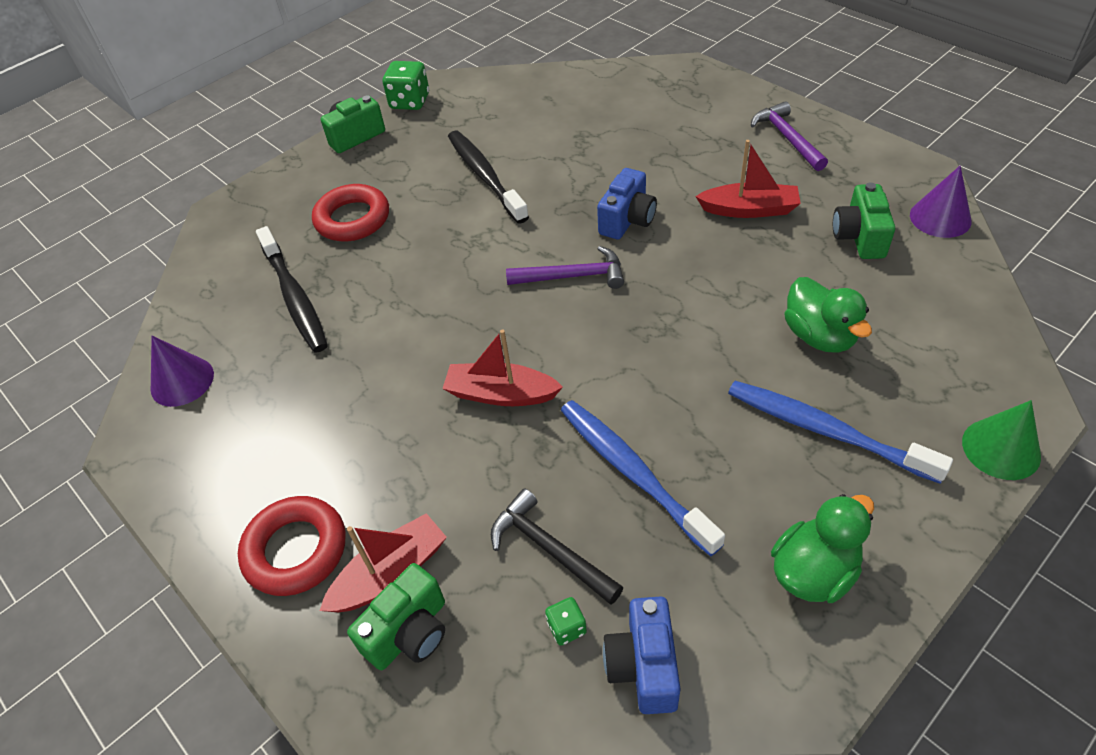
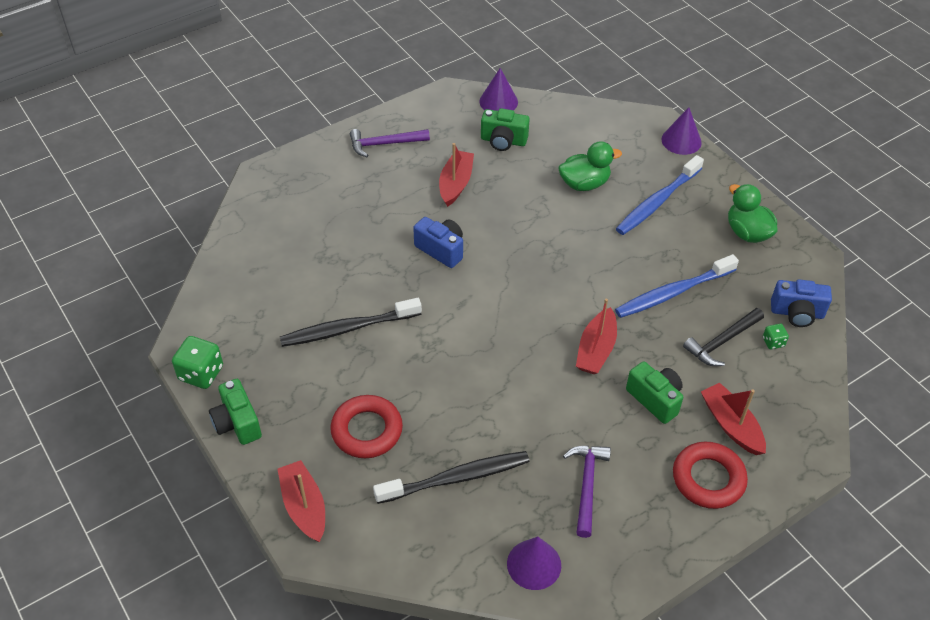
camera: 85 degrees left, 0 degrees up
green camera [347,563,445,670] -> green camera moved to [626,361,683,424]
purple hammer [506,246,624,289] -> purple hammer moved to [563,446,611,538]
green cone [962,400,1041,480] -> purple cone [661,107,702,155]
none -> red boat [278,460,325,542]

